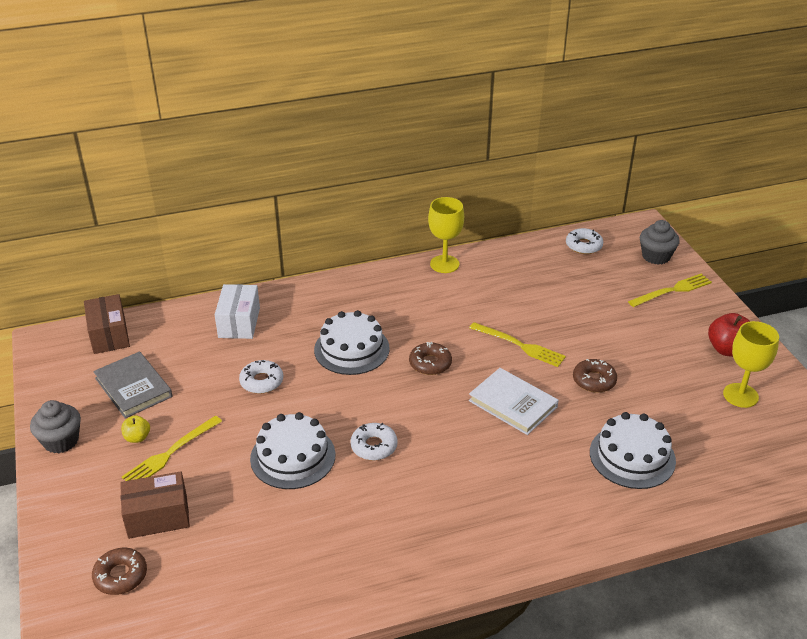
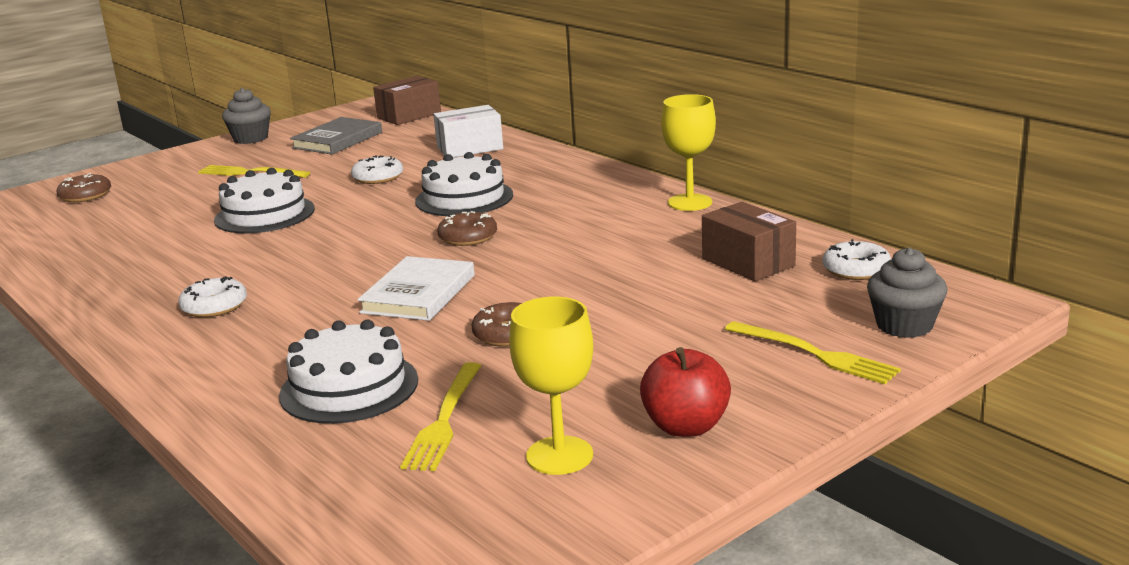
camera: 70 degrees right, 15 degrees down
brown box [120,471,190,539] -> brown box moved to [702,202,796,281]
yellow apple [121,415,150,443] -> none
white donut [350,423,398,460] -> white donut moved to [178,276,247,317]
yellow fork [469,322,566,367] -> yellow fork moved to [400,362,481,471]

